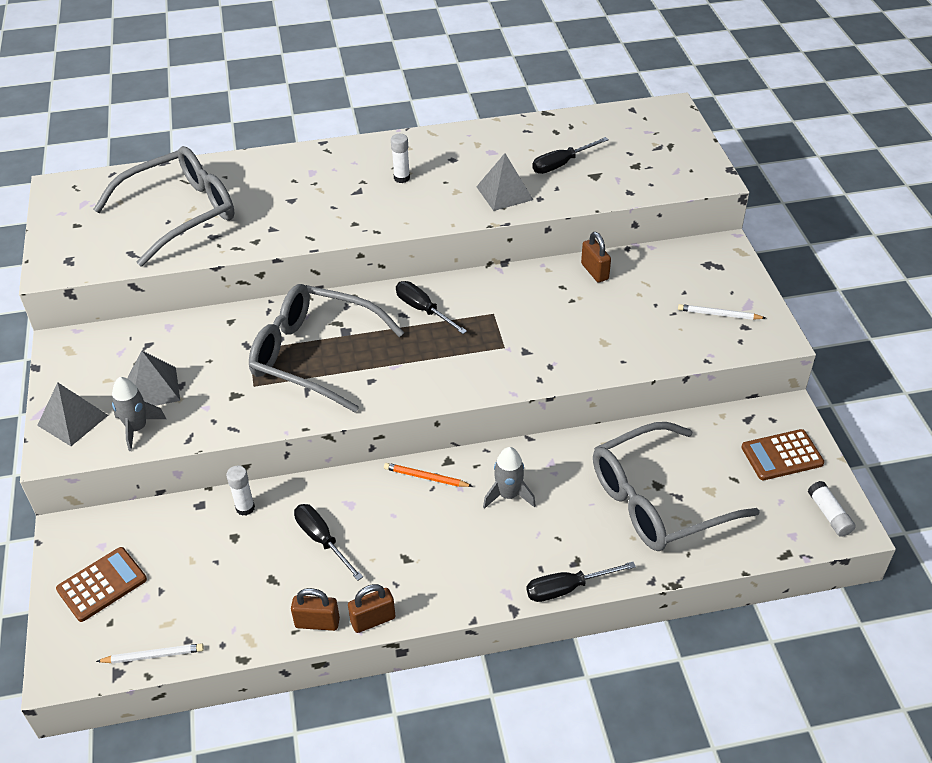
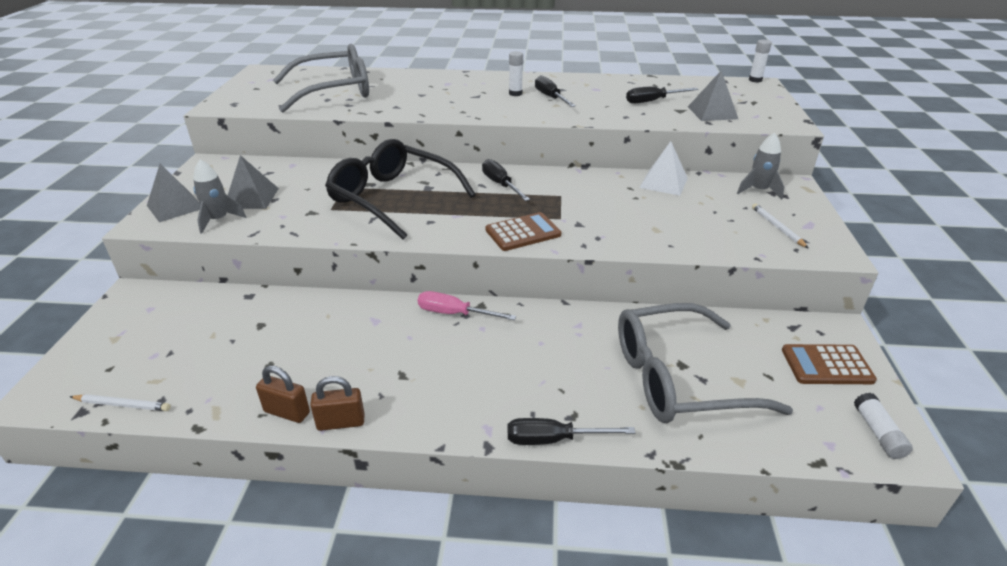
camera: 15 degrees right, 10 degrees down
brown calculator [56,547,147,622] -> brown calculator moved to [486,212,561,251]
white glue stick [226,466,255,516] -> white glue stick moved to [749,40,772,83]
grey glasses [249,284,404,413] -> black glasses [325,139,476,239]
black screwdriver [294,504,363,581] -> black screwdriver moved to [535,75,576,107]
orange pencil [384,463,473,487] -> pink screwdriver [418,291,516,320]
grey pyramid [476,153,533,211] -> grey pyramid moved to [688,71,738,121]
grey rocket [483,447,536,509] -> grey rocket moved to [737,133,784,199]
brown padlock [581,232,611,283] -> white pyramid [639,141,688,196]
white pencil [678,304,765,320] -> white pencil turned 45 degrees clockwise [752,203,808,248]

